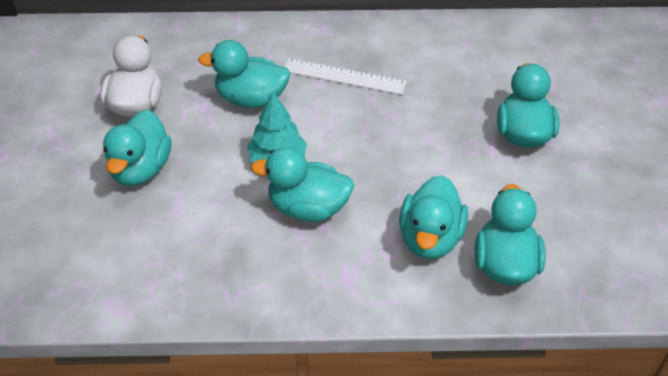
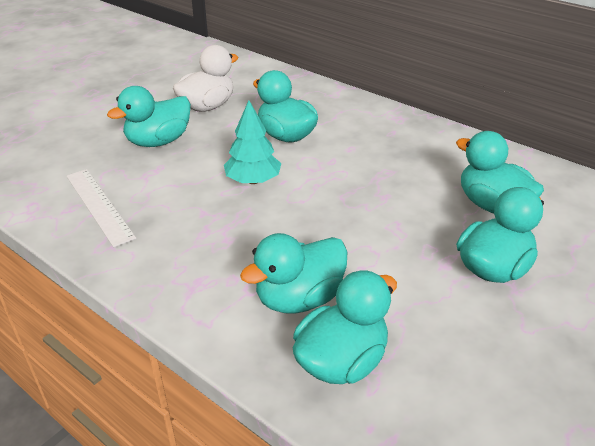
camera: 40 degrees right, 10 degrees down
turquoise duck [251,147,354,222] -> turquoise duck moved to [456,131,544,213]
white ruler [285,58,407,95] -> white ruler moved to [67,169,136,247]

